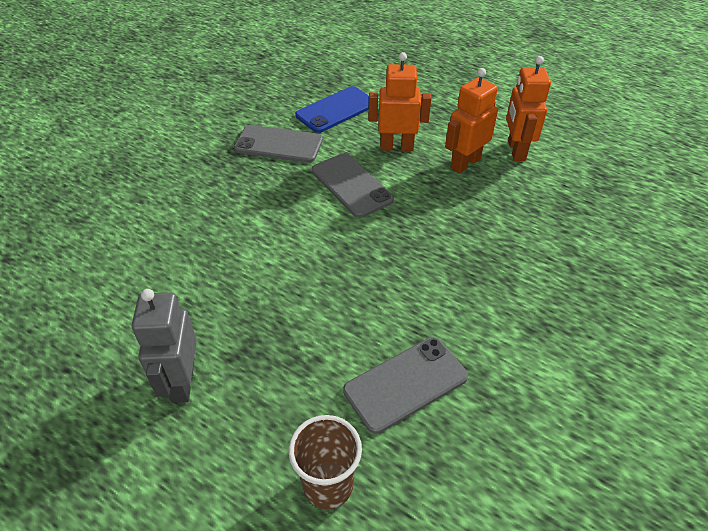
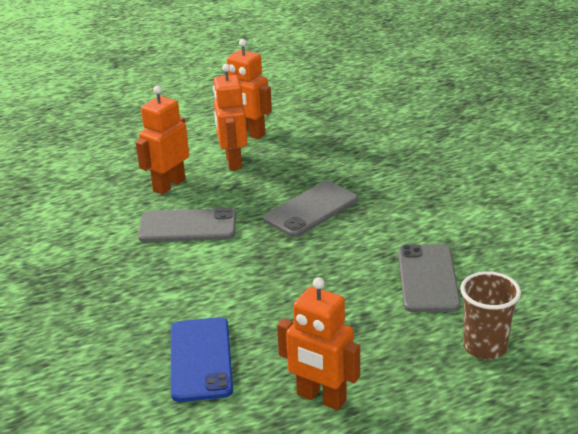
camera: 55 degrees left, 15 degrees down
grey robot [132,289,197,403] -> orange robot [277,277,360,410]
grey phone [234,125,323,163] -> grey phone moved to [263,181,358,237]
blue phone [295,86,369,133] -> blue phone moved to [171,317,233,402]

